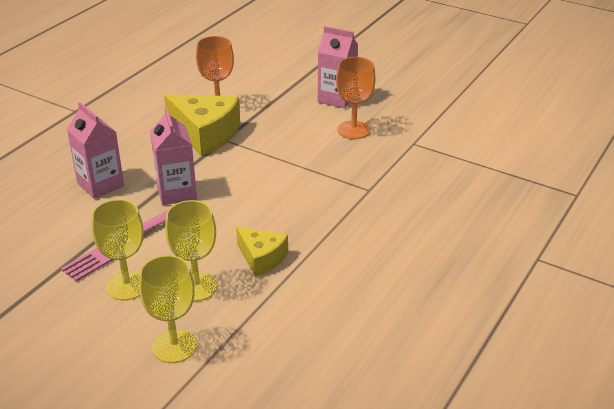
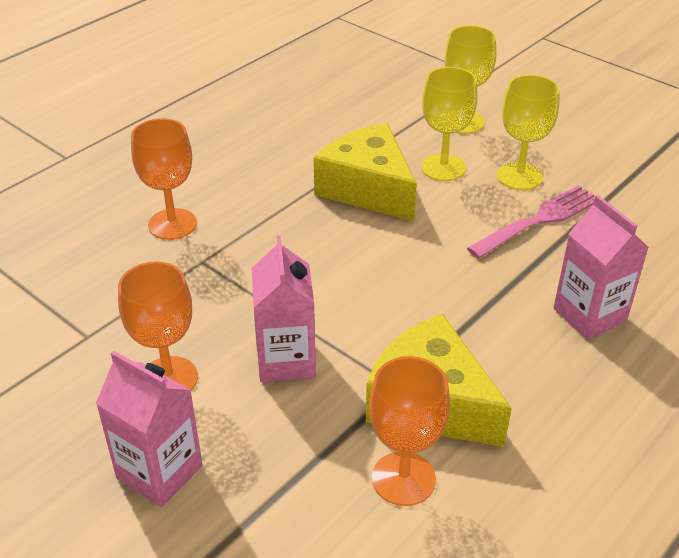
camera: 170 degrees left, 5 degrees up
pink carton [150,107,197,205] -> pink carton moved to [251,235,316,382]
yellow cheese [236,227,288,277] -> yellow cheese [314,123,417,221], size x1.69
none -> orange goblet [131,118,197,240]

